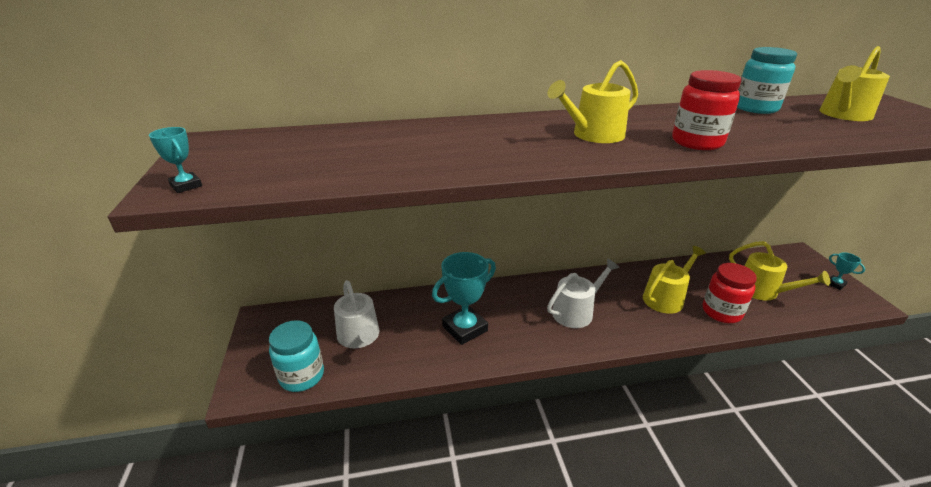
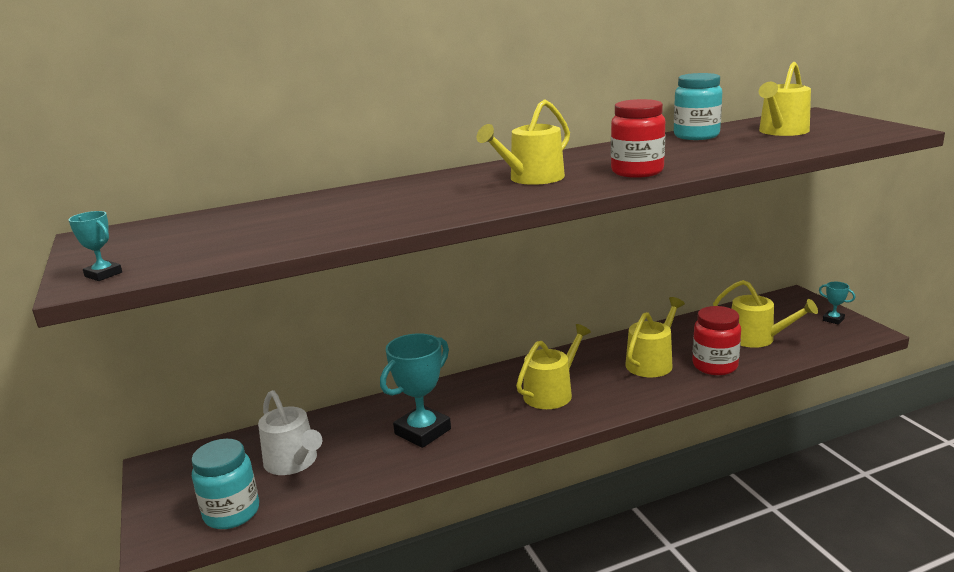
camera: 10 degrees left, 10 degrees down
white watering can [547,259,619,328] -> yellow watering can [516,324,591,409]

